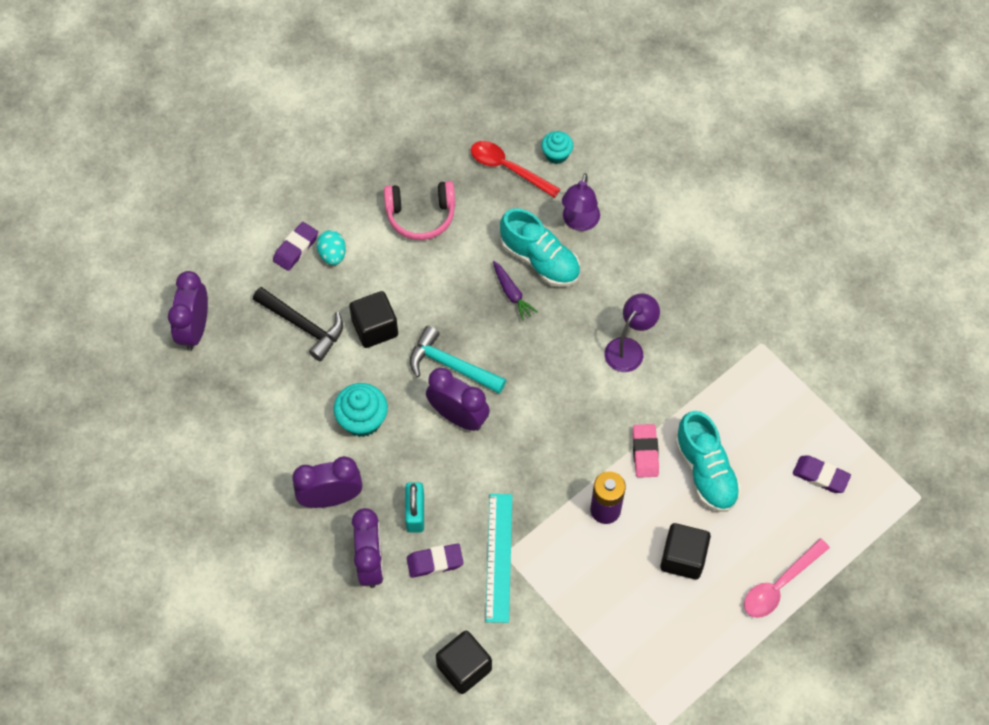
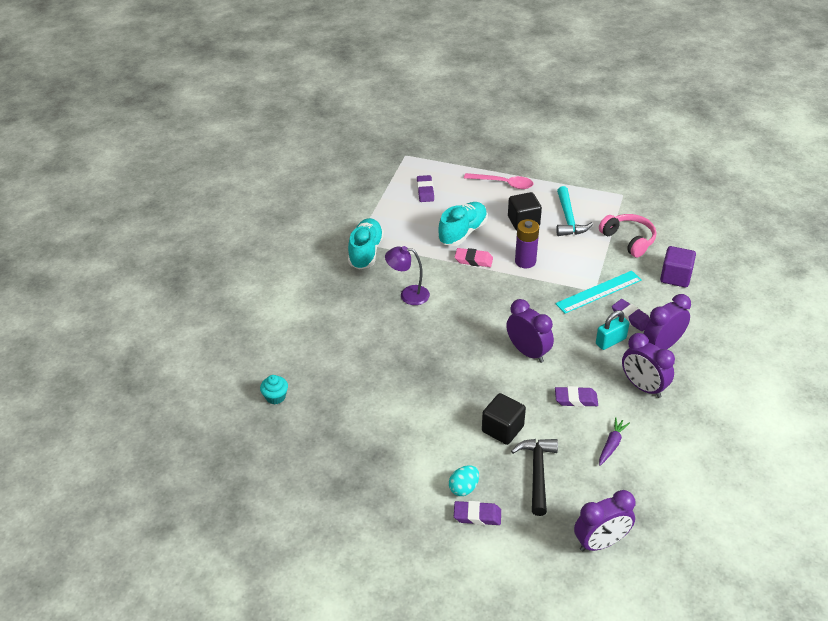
camera: 120 degrees left, 20 degrees down
turquoise cupcake [333,383,388,437] -> purple eraser [555,386,598,407]
pink headphones [384,181,455,240] -> pink headphones moved to [599,214,656,258]
turquoise hammer [410,326,506,394] -> turquoise hammer moved to [556,186,593,236]
purple clock [426,368,490,431] -> purple clock turned 135 degrees clockwise [506,299,554,363]
black cube [436,631,492,694] -> purple cube [660,246,696,287]
red spoon [471,141,561,198] -> none
purple carrot [493,261,538,321] -> purple carrot moved to [599,417,630,466]
turquoise shoe [500,208,580,287] -> turquoise shoe moved to [348,218,384,270]
purple lamp [562,173,600,231] -> none
pink eraser [633,424,659,478] -> pink eraser turned 45 degrees clockwise [455,248,493,267]

